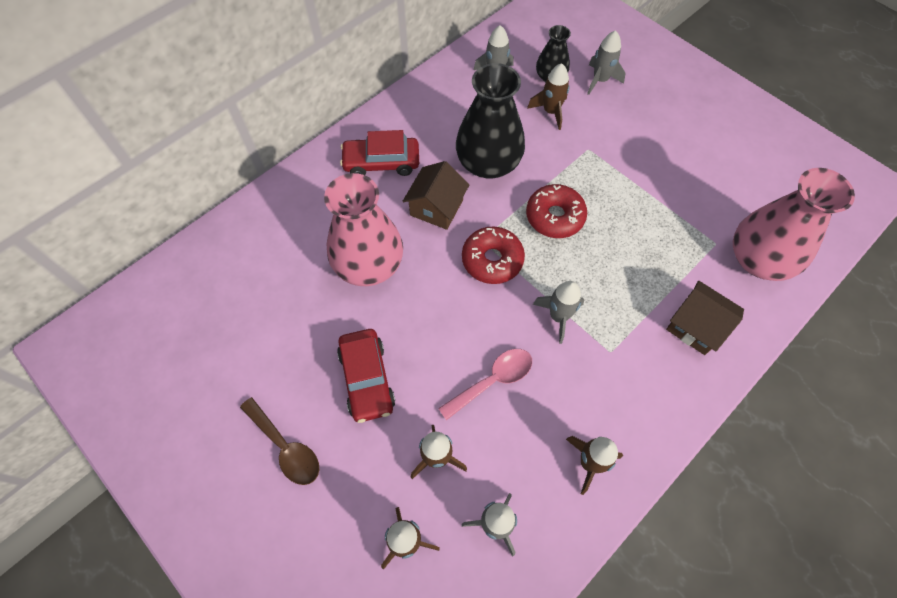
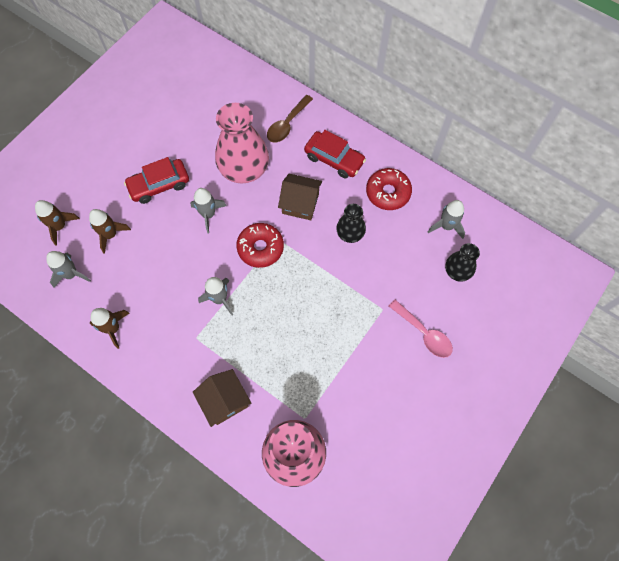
camera: 80 degrees right, 5 degrees up
brown spoon [240,397,319,485] -> brown spoon moved to [267,95,313,142]
red car [340,130,419,176] -> red car turned 135 degrees clockwise [304,130,366,178]
pink spoon [438,349,532,420] -> pink spoon moved to [389,299,453,358]
black vase [456,63,525,178] -> black vase [336,204,366,243], size x0.53
red donut [526,184,587,238] -> red donut moved to [366,168,412,210]
brown rocket [527,63,570,130] -> none
grey rocket [587,30,626,95] -> grey rocket moved to [190,188,227,233]
brown house [666,281,744,355] -> brown house turned 60 degrees counterclockwise [193,369,251,427]

